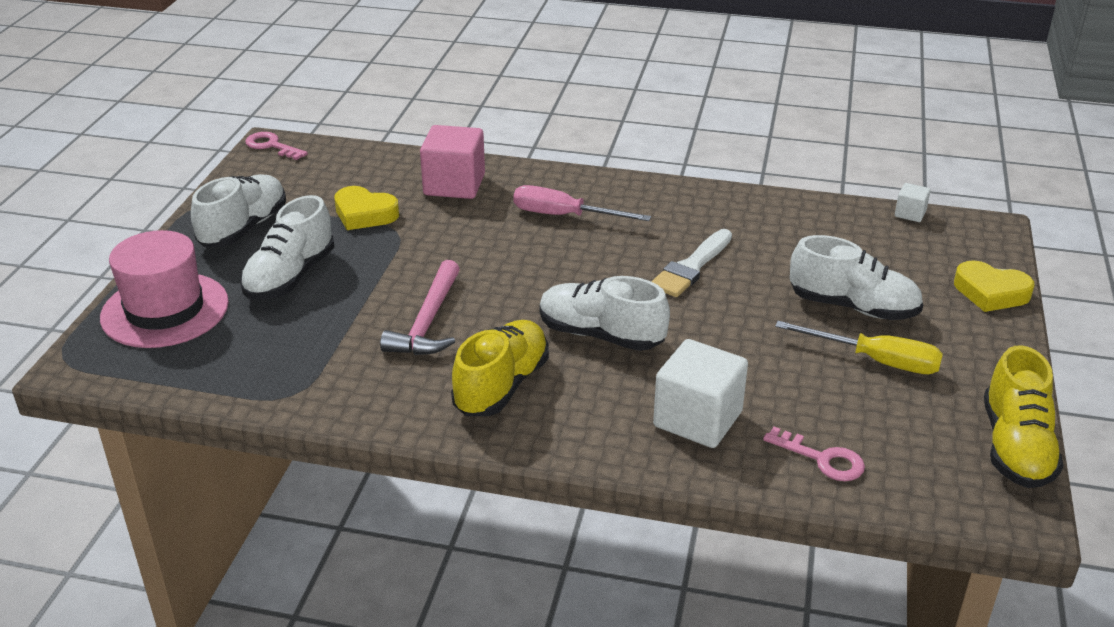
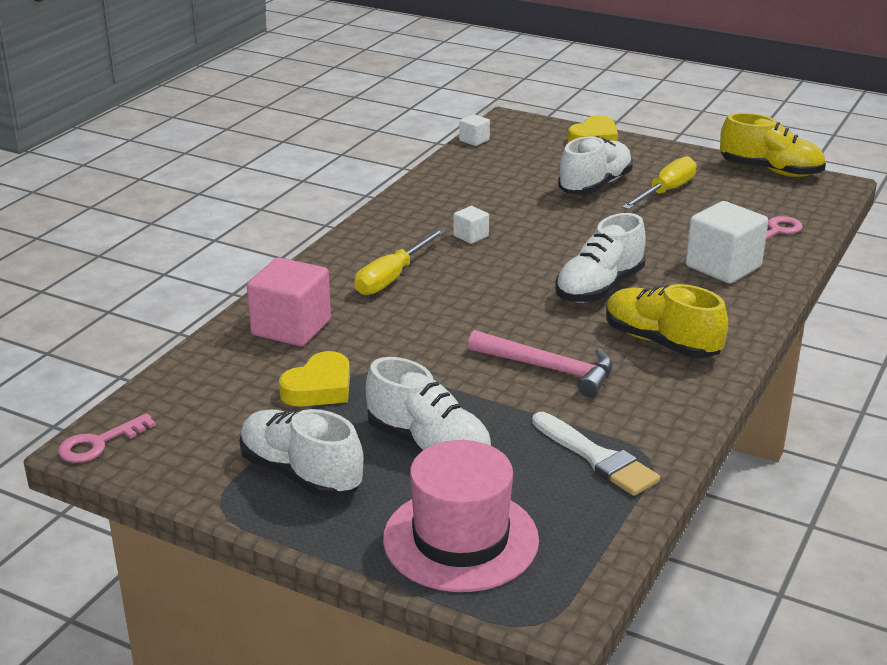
camera: 75 degrees left, 5 degrees down
pink screwdriver [513,185,651,221] -> yellow screwdriver [354,229,446,295]
white brush [651,229,732,297] -> white brush moved to [532,412,660,496]
none -> white cube [453,206,489,244]

